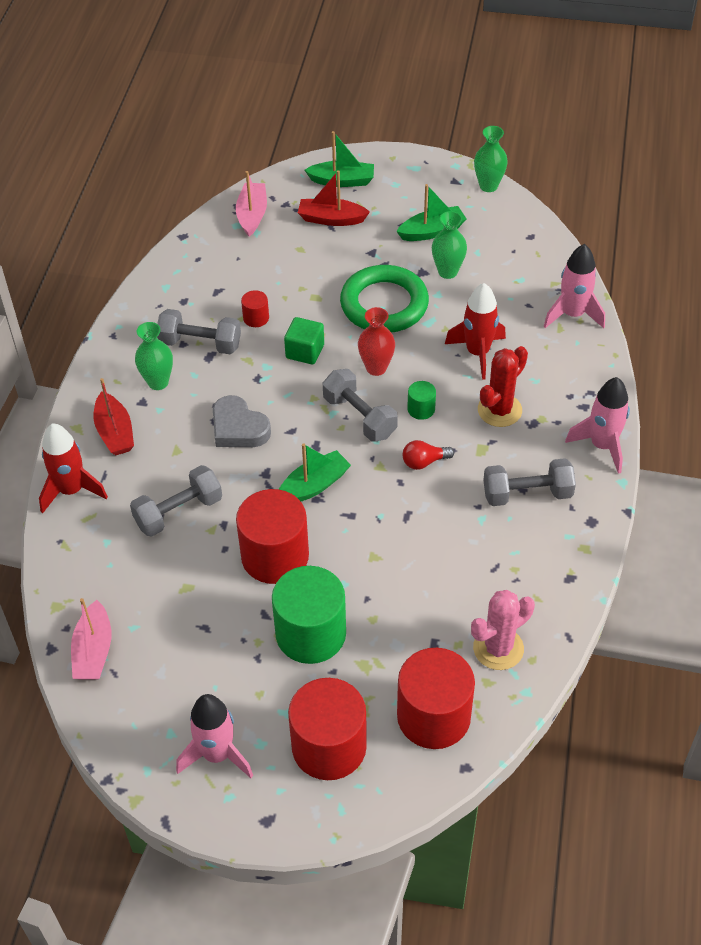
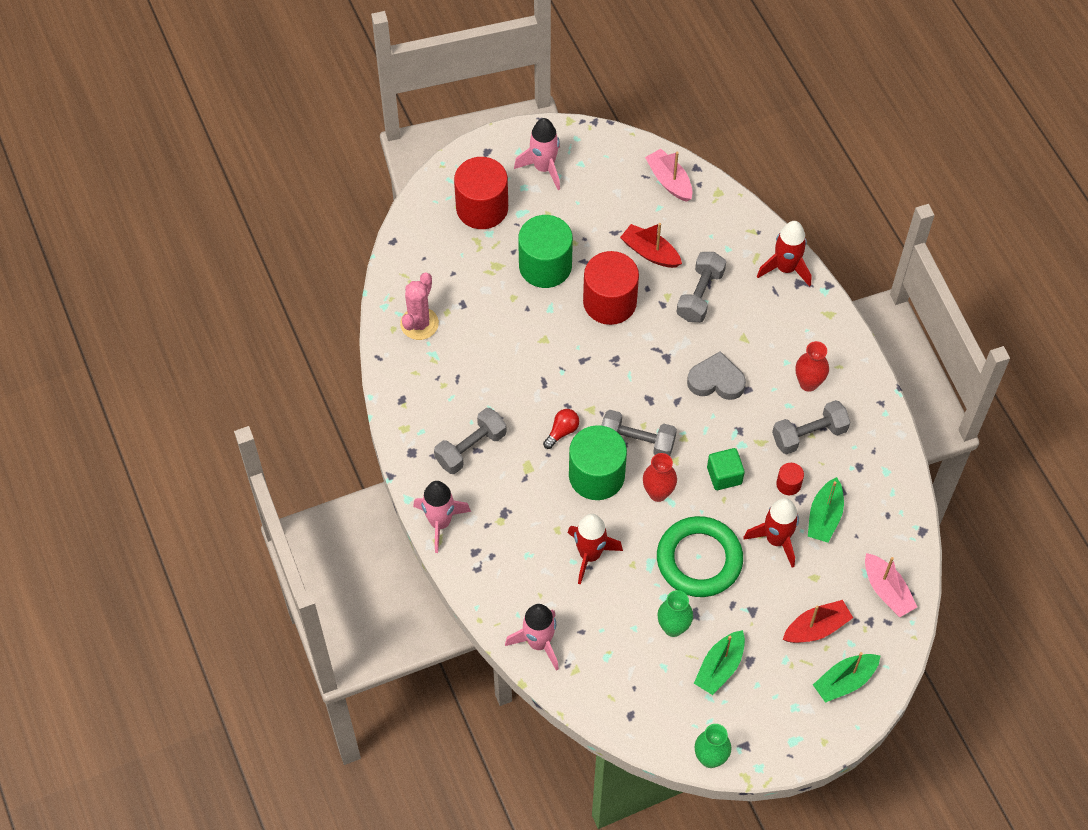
camera: 145 degrees right, 10 degrees up
red boat [94,378,134,455] -> red boat moved to [620,223,682,268]
green vase [135,322,173,390] -> red vase [796,341,829,392]
green boat [279,443,351,501] -> green boat moved to [808,477,844,543]
red cylinder [397,648,475,749] -> none
green cylinder [407,381,436,420] -> green cylinder [569,425,627,500], size x2.26
red cactus [478,346,528,427] -> none
none -> red rocket [743,498,799,568]

